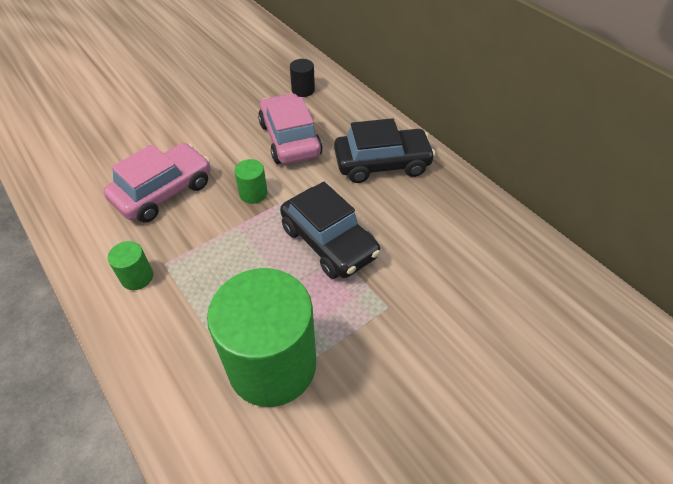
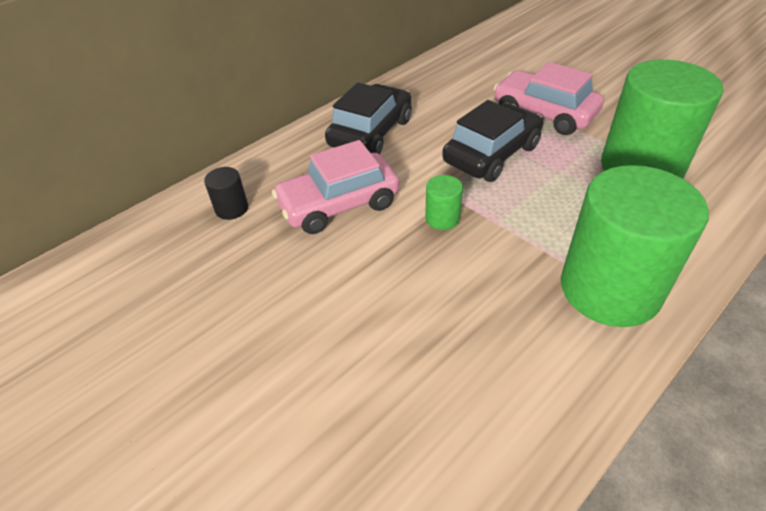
camera: 95 degrees left, 5 degrees down
pink car [104,143,210,223] -> pink car moved to [493,62,604,135]
green cylinder [108,241,153,290] -> green cylinder [561,165,709,327], size x2.45
black car [334,118,435,183] -> black car turned 45 degrees clockwise [325,82,412,154]

